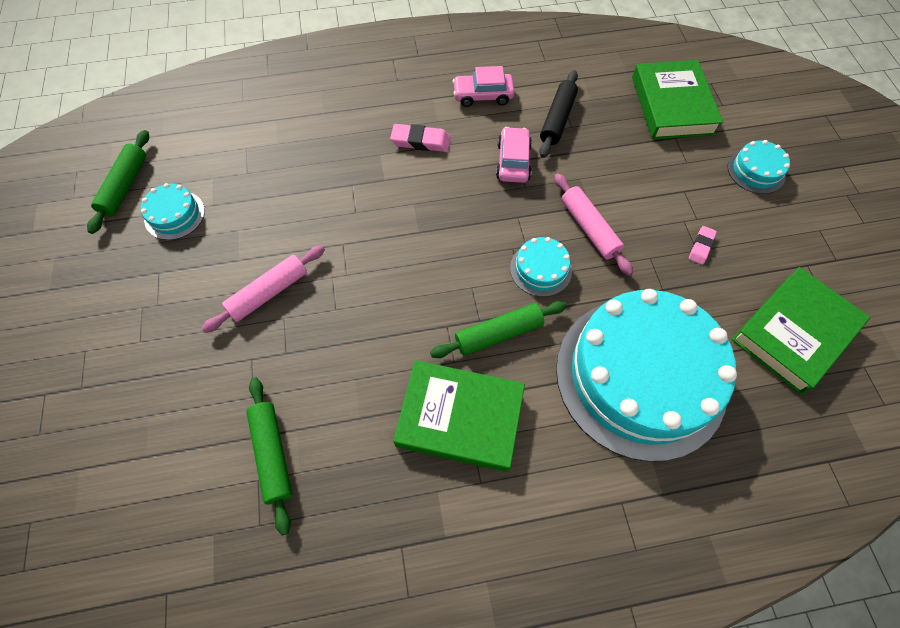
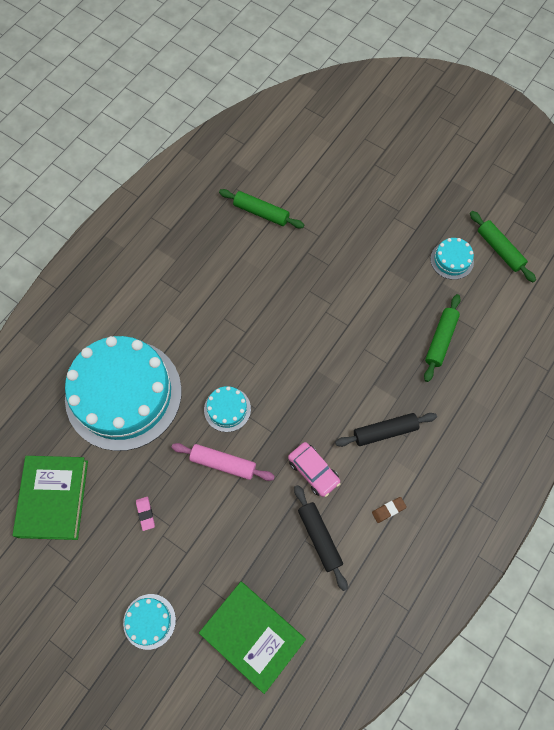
camera: 135 degrees right, 5 degrees up
pink rolling pin [201,245,325,333] -> none
pink eraser [390,124,451,152] -> black rolling pin [335,413,437,447]
green book [393,360,525,472] -> none
green rolling pin [430,301,567,358] -> green rolling pin moved to [424,294,461,382]
pink car [452,66,514,107] -> brown eraser [372,497,407,523]

